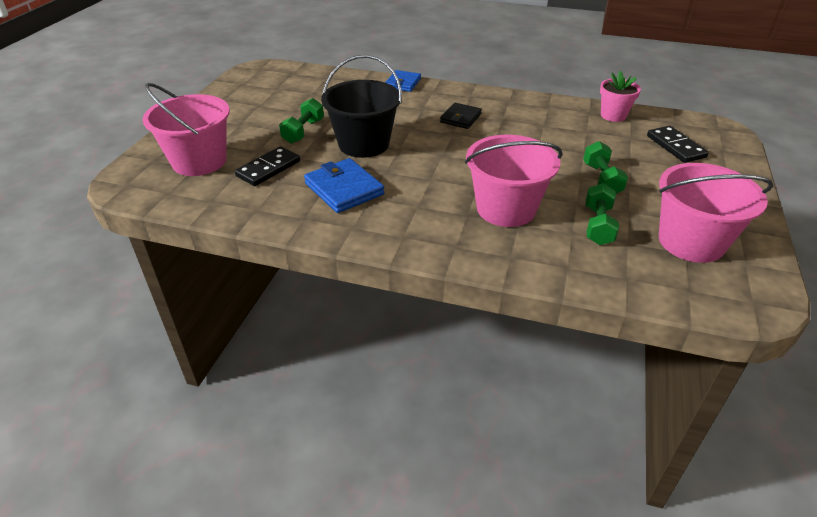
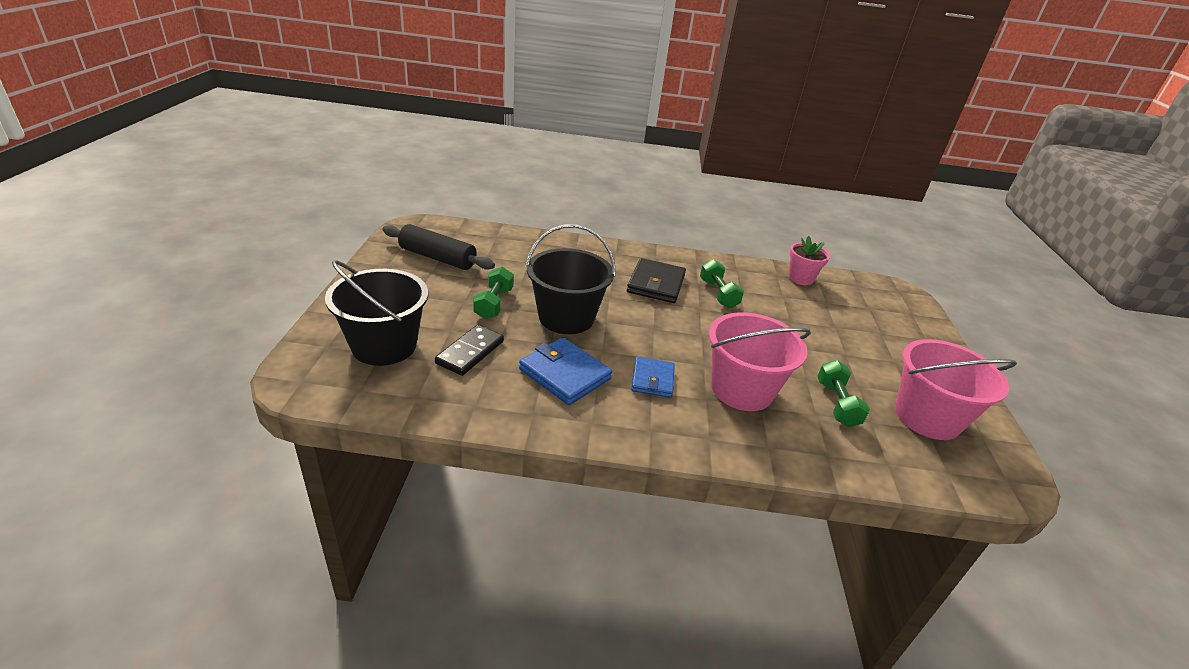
camera: 15 degrees left, 5 degrees down
pink bucket [143,83,230,176] -> black bucket [325,260,428,366]
blue wallet [385,70,421,92] -> blue wallet moved to [631,357,675,398]
black wallet [440,103,482,129] -> black wallet [627,258,686,303], size x1.52
green dumbbell [583,141,628,194] -> green dumbbell moved to [700,259,744,309]
black domino [647,126,709,163] -> none
none -> black rolling pin [382,224,495,270]

